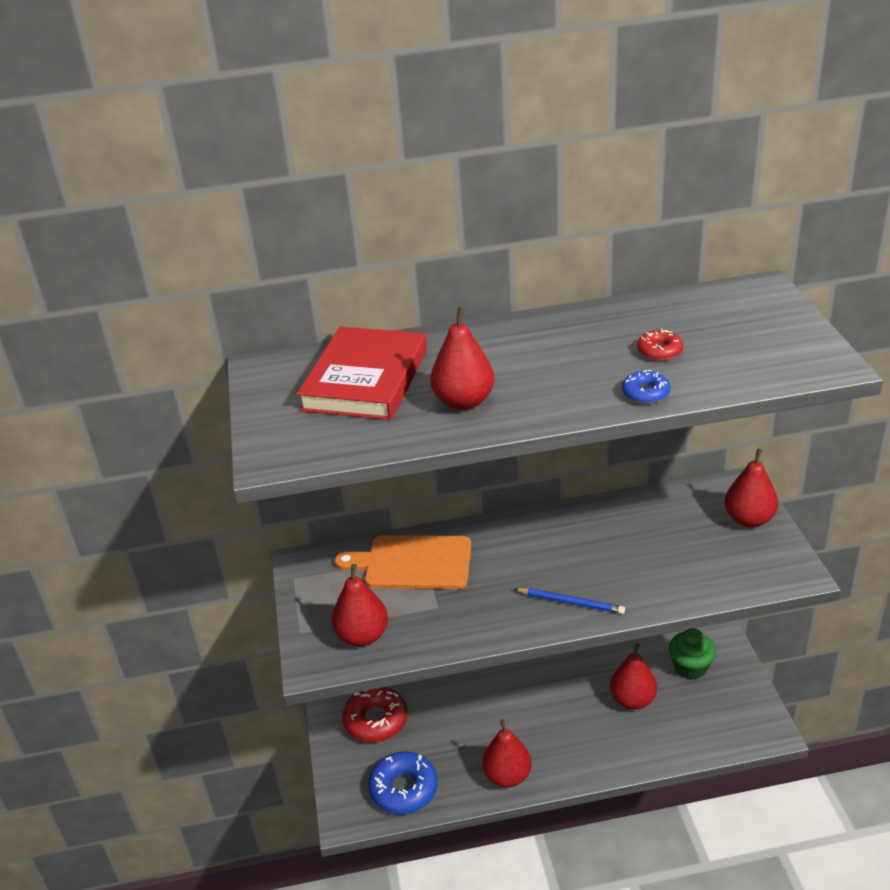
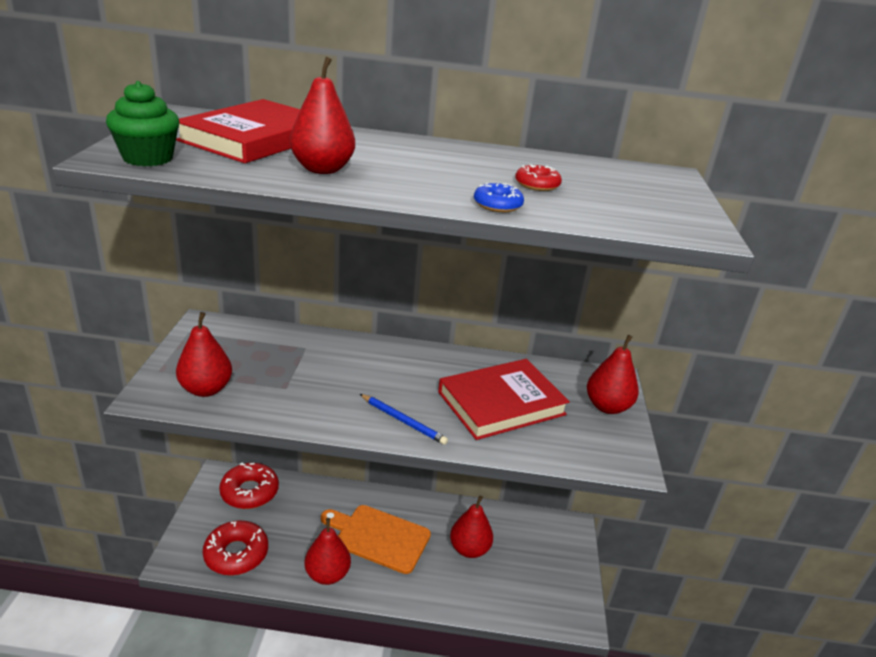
camera: 10 degrees right, 5 degrees down
orange cutting board [335,535,471,589] -> orange cutting board moved to [321,505,431,574]
blue donut [368,751,438,814] -> red donut [202,520,268,575]
green cupcake [669,629,716,680] -> green cupcake moved to [106,81,180,166]
none -> red book [438,359,570,440]

